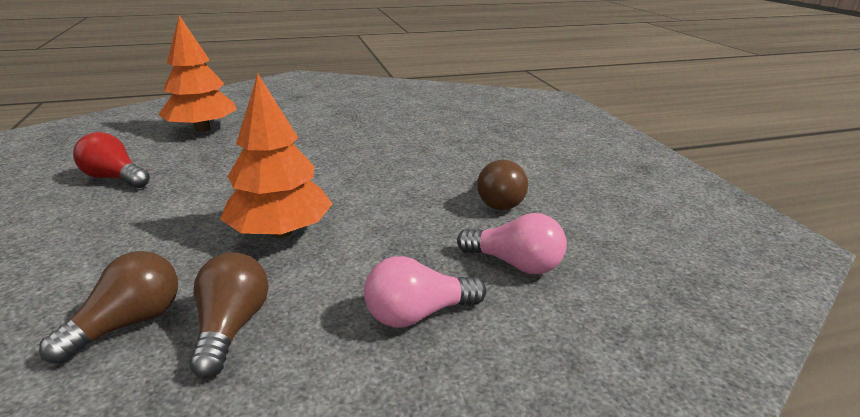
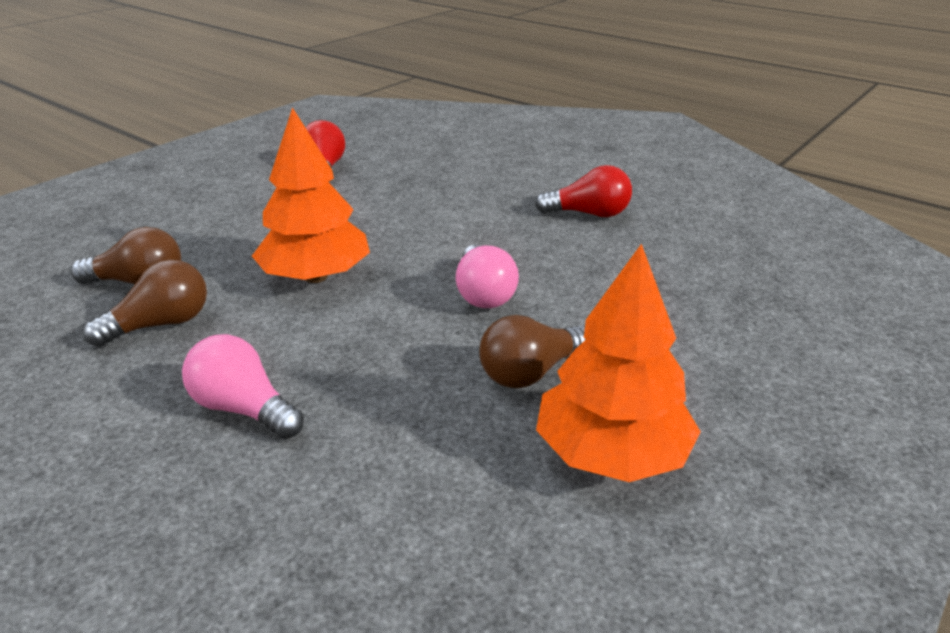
camera: 55 degrees right, 5 degrees up
orange tree [159,15,237,132] -> orange tree moved to [536,244,701,482]
pink light bulb [457,213,567,274] -> pink light bulb moved to [456,245,519,308]
none -> red light bulb [535,165,632,217]

